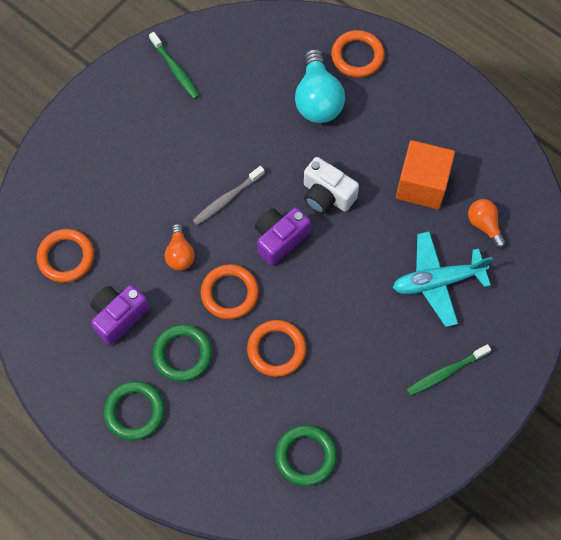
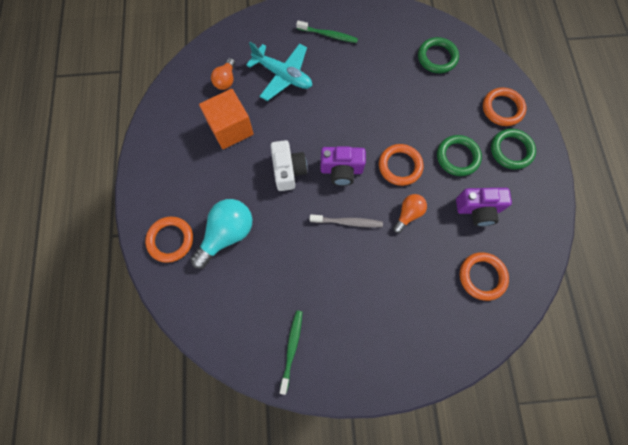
camera: 135 degrees left, 5 degrees up
orange ring [247,320,306,377] -> orange ring moved to [483,88,527,126]

